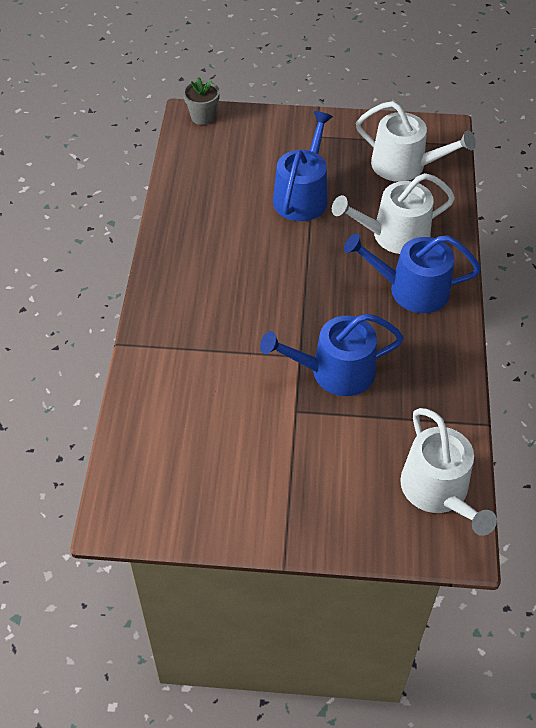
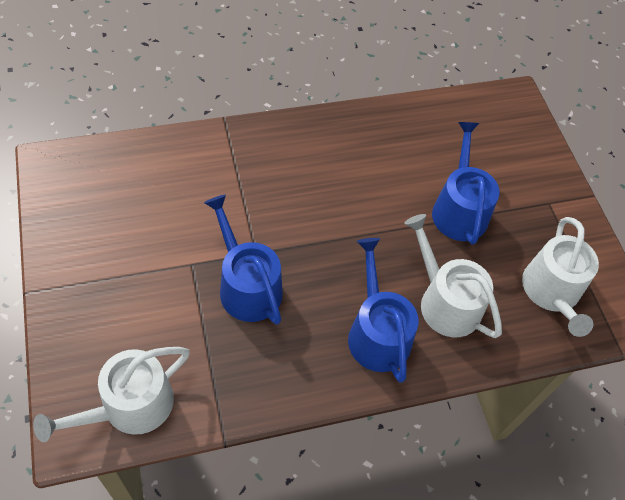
camera: 65 degrees right, 5 degrees up
grey flower pot [183,77,220,125] -> none
blue watering can [273,111,333,221] -> blue watering can turned 90 degrees counterclockwise [432,122,499,245]

